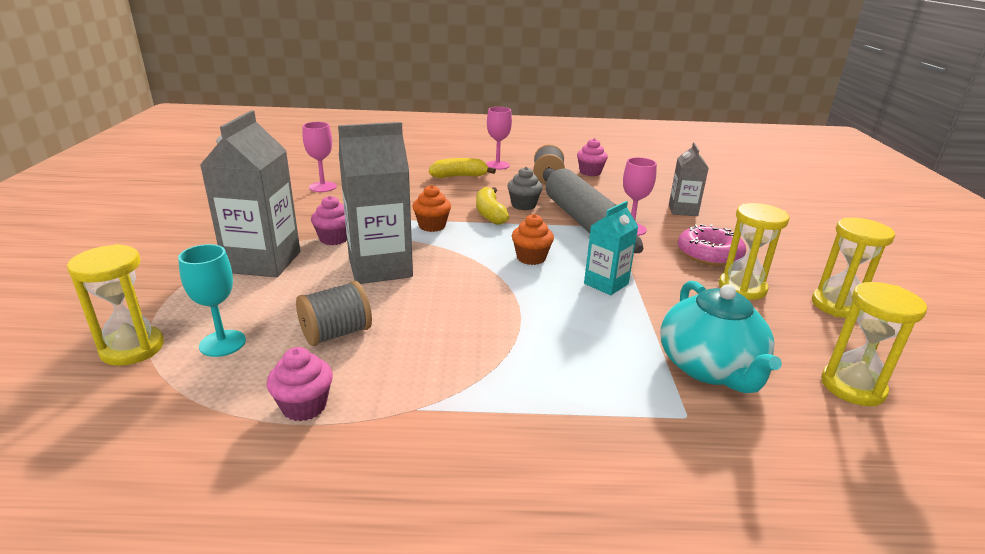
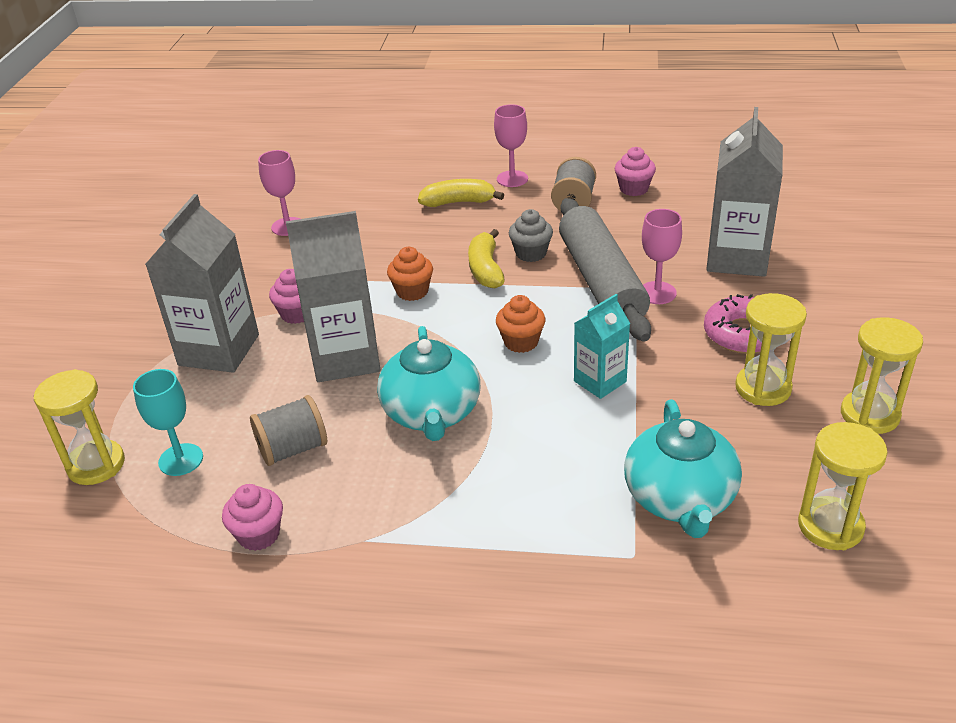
camera: 10 degrees right, 10 degrees up
grey carton [669,142,709,216] -> grey carton [706,107,783,277], size x1.75
none -> turquoise teapot [377,326,480,441]

